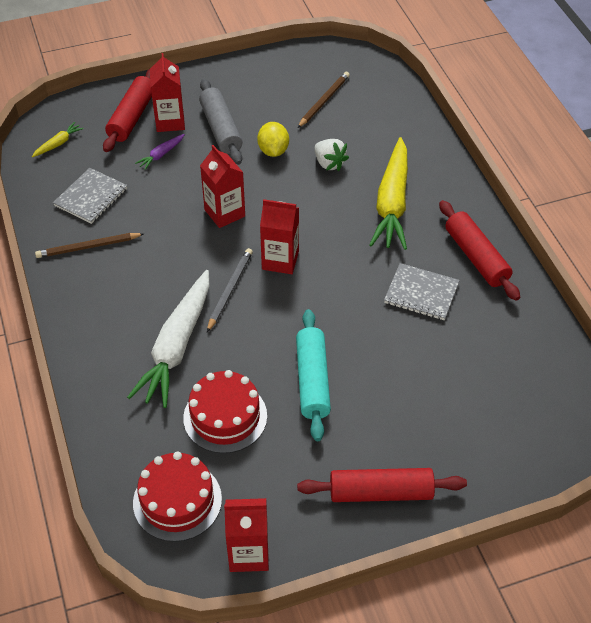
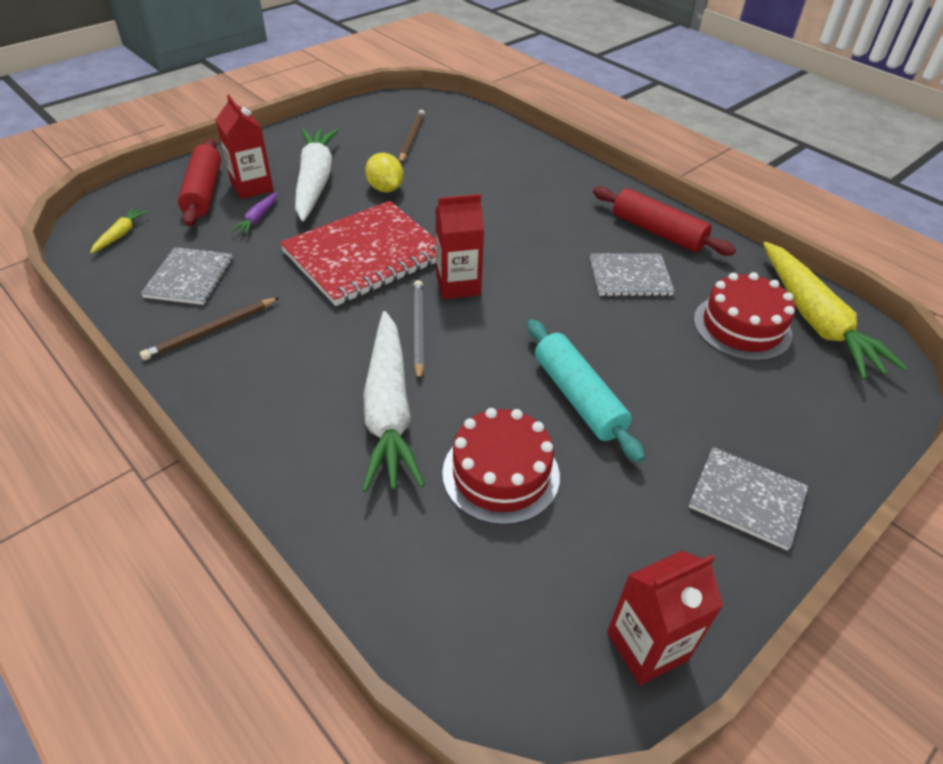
camera: 25 degrees left, 5 degrees down
red cake [133,452,222,542] -> red cake moved to [694,272,795,361]
grey rolling pin [199,79,243,165] -> white carrot [295,129,339,222]
red carton [200,145,245,228] -> red notebook [280,201,436,306]
red rolling pin [297,468,467,502] -> grey notebook [689,447,808,551]
white strawberry [315,139,349,171] -> none
yellow carrot [369,137,408,250] -> yellow carrot moved to [763,242,908,379]

